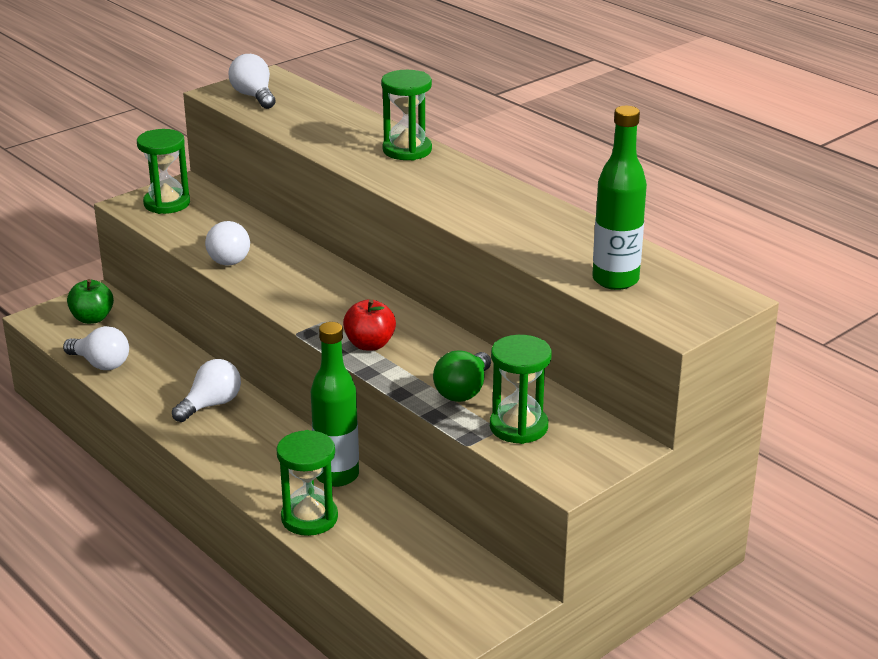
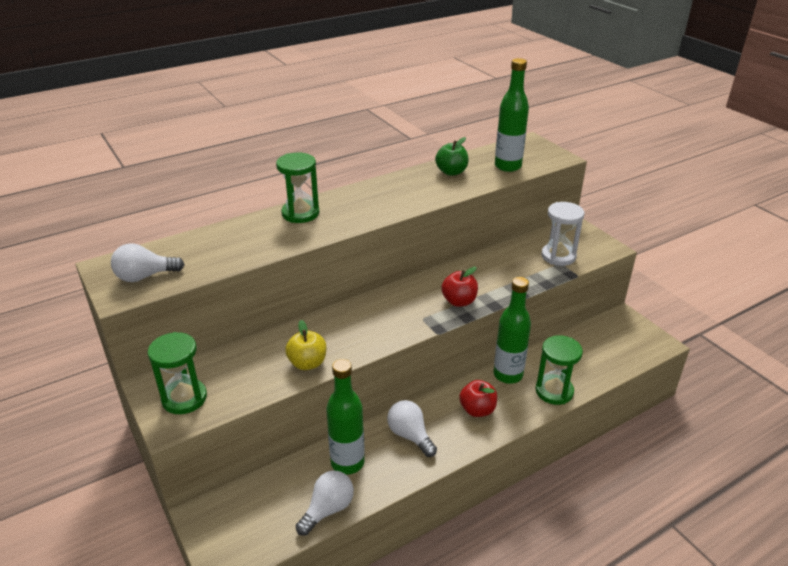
camera: 80 degrees left, 5 degrees up
green apple [67,279,114,324] -> green apple moved to [435,137,469,176]
white light bulb [205,221,250,265] -> yellow apple [285,320,326,370]
green light bulb [433,350,491,402] -> none
green hourglass [490,335,552,444] -> white hourglass [541,202,585,266]
none -> green bottle [326,359,365,475]
none -> red apple [459,380,497,417]

